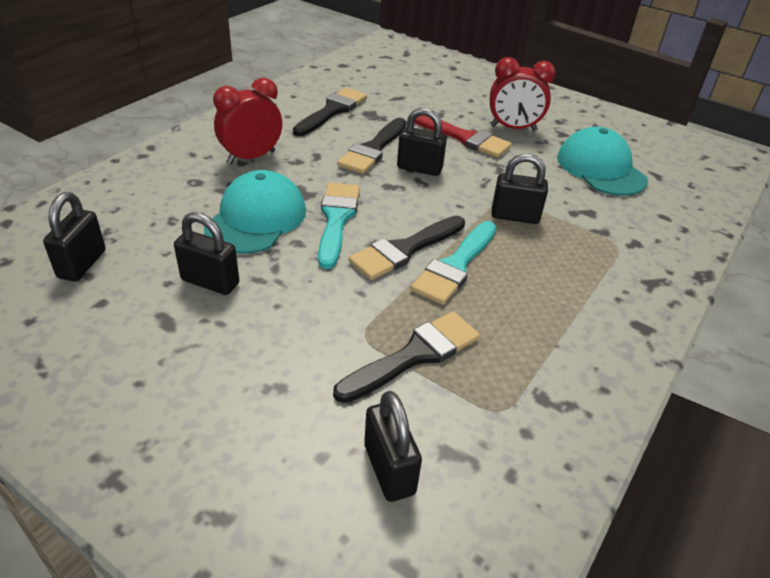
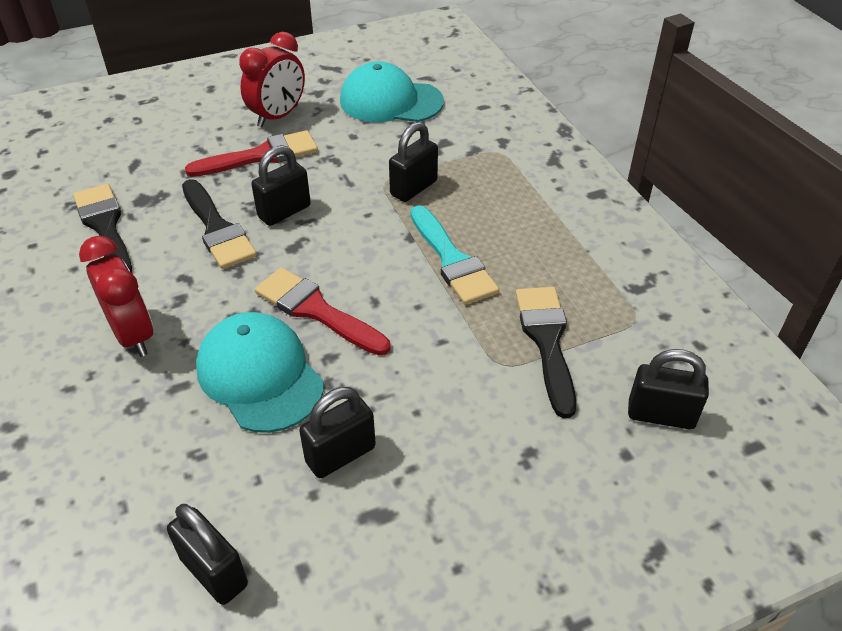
camera: 55 degrees left, 5 degrees up
red clock [213,78,282,164] -> red clock turned 150 degrees clockwise [79,236,153,357]
turquoise brush [318,183,360,269] -> red brush [255,267,390,356]
black brush [349,216,465,280] -> none

